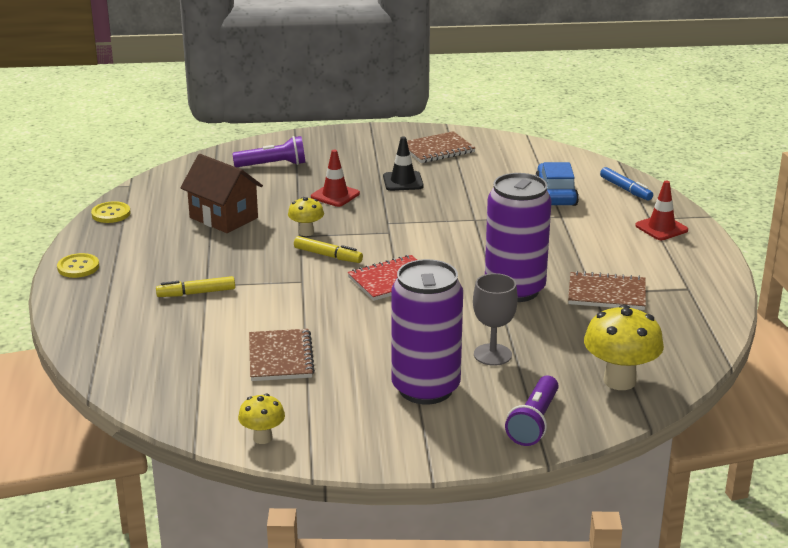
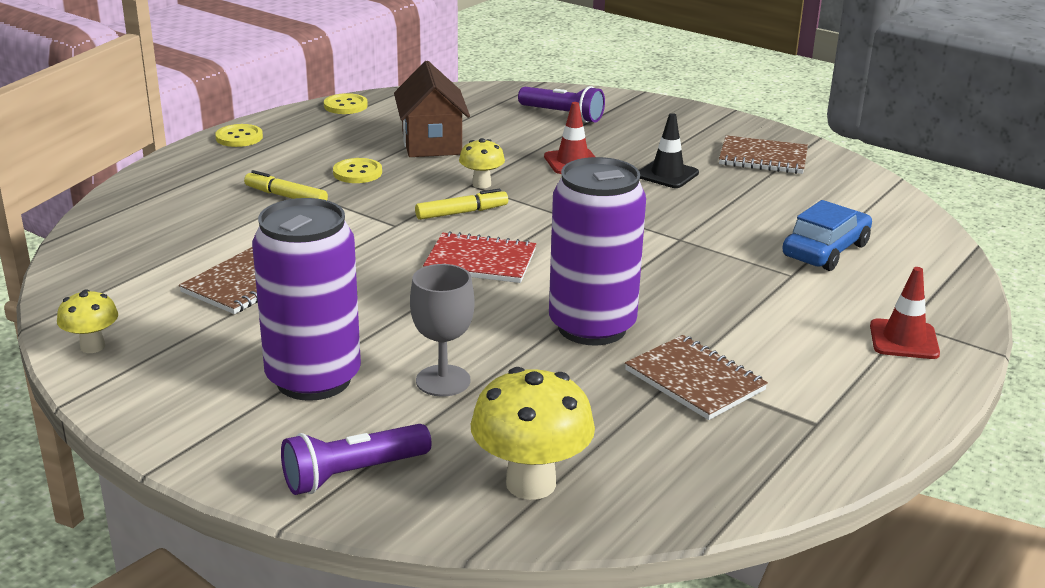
camera: 40 degrees right, 0 degrees up
yellow marker [294,236,363,263] -> yellow marker turned 90 degrees counterclockwise [415,188,508,220]
blue marker [600,167,653,201] -> none
none -> yellow button [333,158,382,183]

